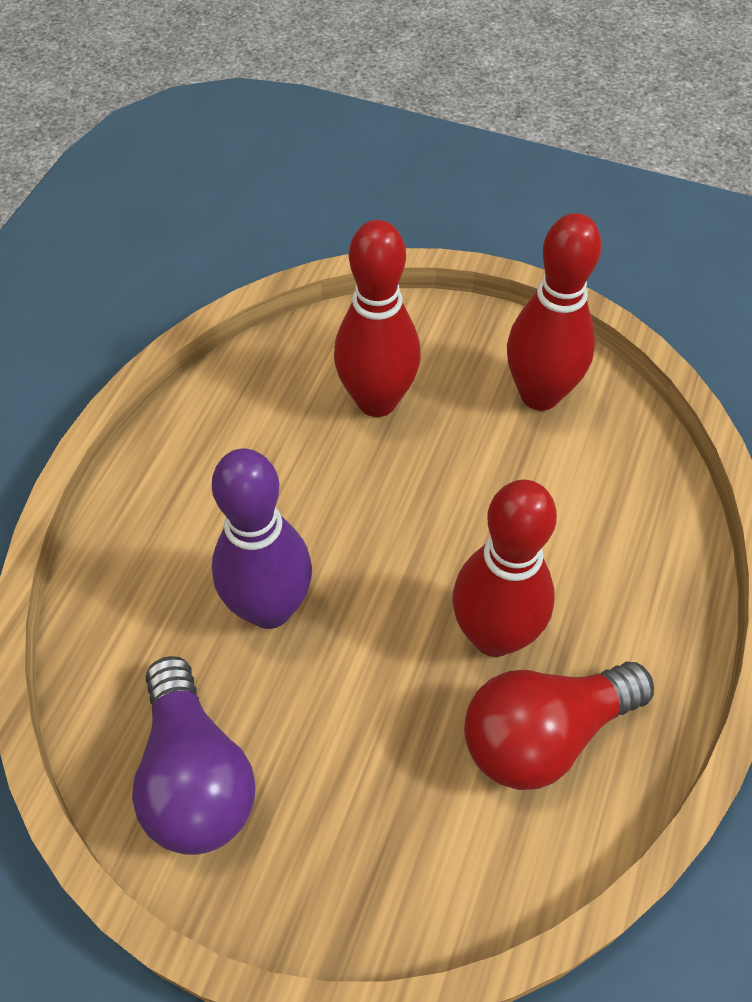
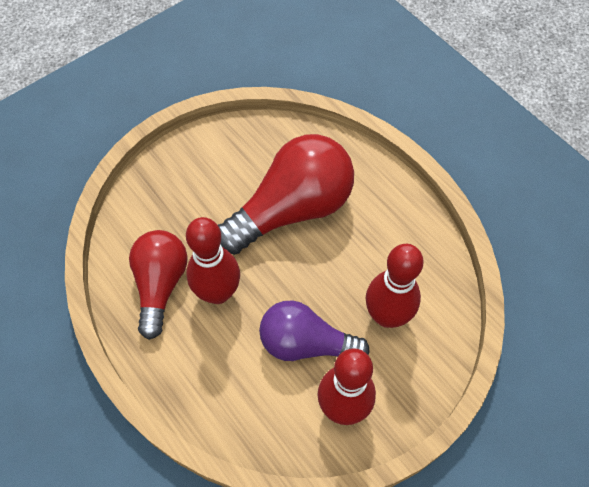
camera: 120 degrees right, 5 degrees up
purple light bulb [132,656,256,855] -> purple light bulb moved to [259,300,370,361]
purple bowling pin [212,449,312,629] -> red light bulb [218,134,354,255]

